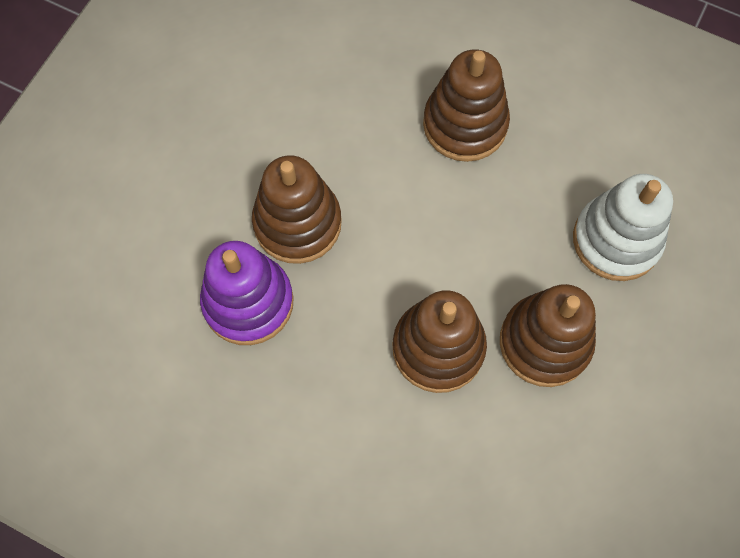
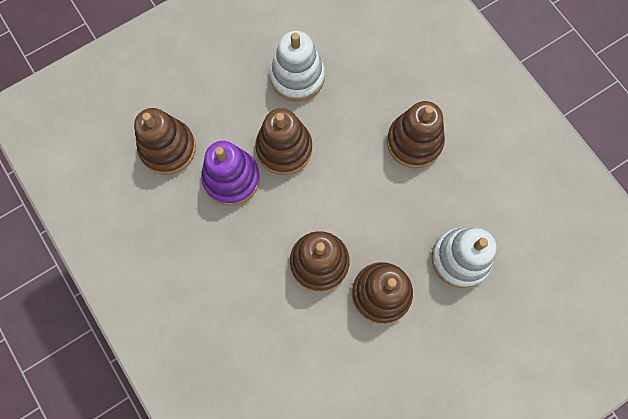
camera: 30 degrees right, 5 degrees up
none -> brown stacking toy [134,108,196,175]
none -> white stacking toy [270,31,325,102]

